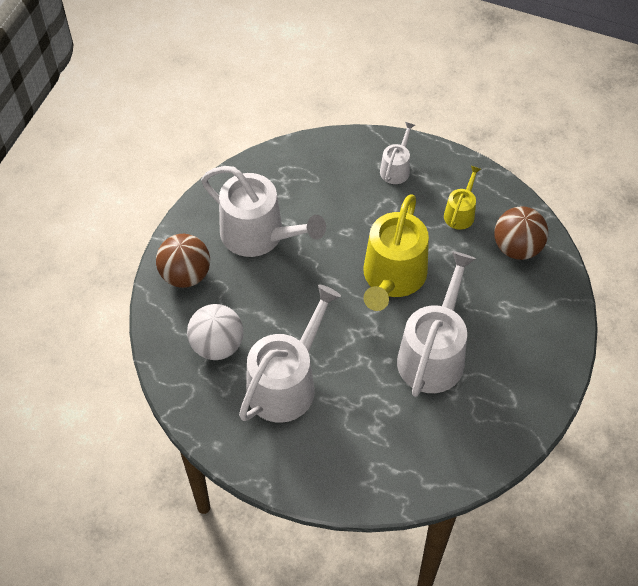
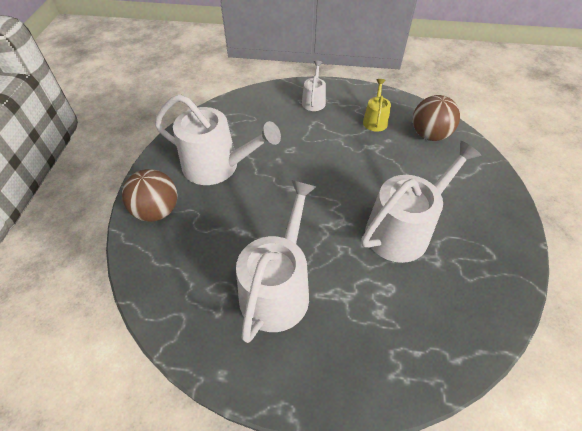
camera: 15 degrees left, 5 degrees down
white ball [187,304,244,360] -> none
yellow watering can [363,194,429,311] -> none
white watering can [397,251,476,397] -> white watering can turned 45 degrees clockwise [361,141,481,263]

